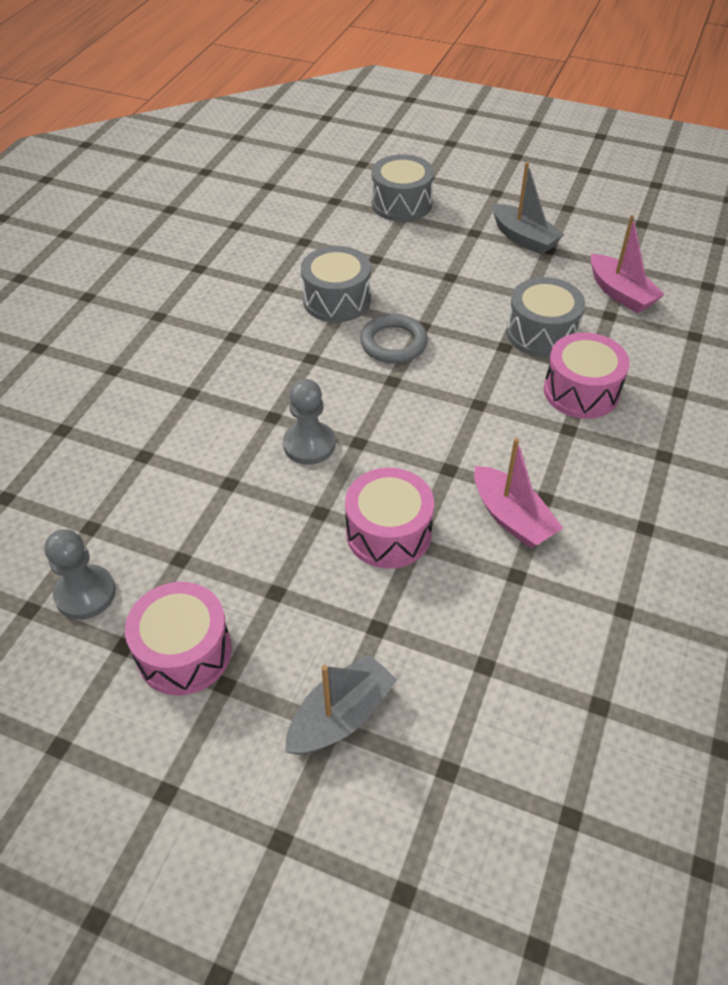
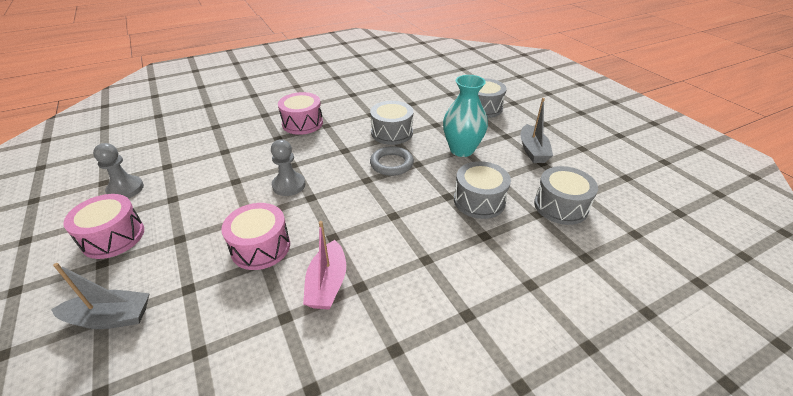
camera: 40 degrees right, 10 degrees down
pink drum [544,332,630,419] -> pink drum moved to [278,92,323,135]
pink boat [591,215,665,313] -> grey drum [534,166,598,225]
none -> turquoise vase [443,75,488,157]

